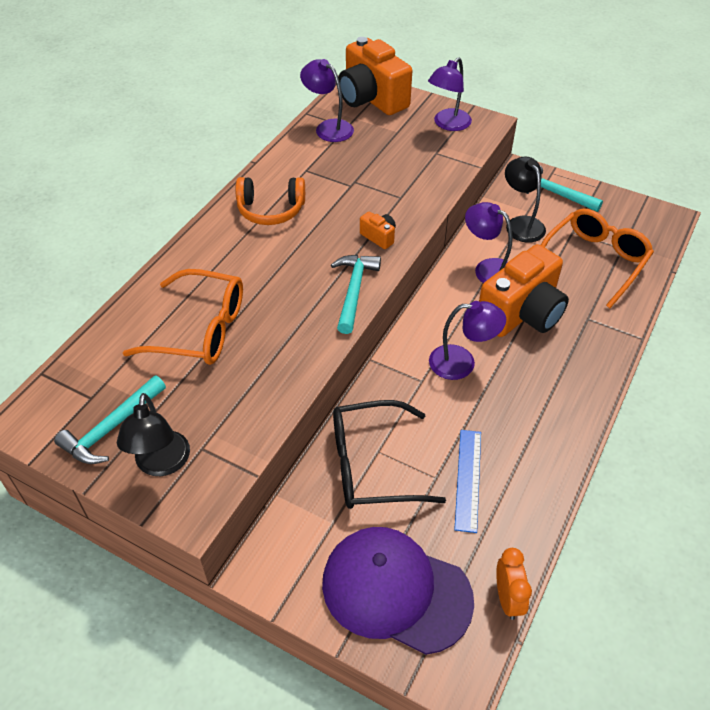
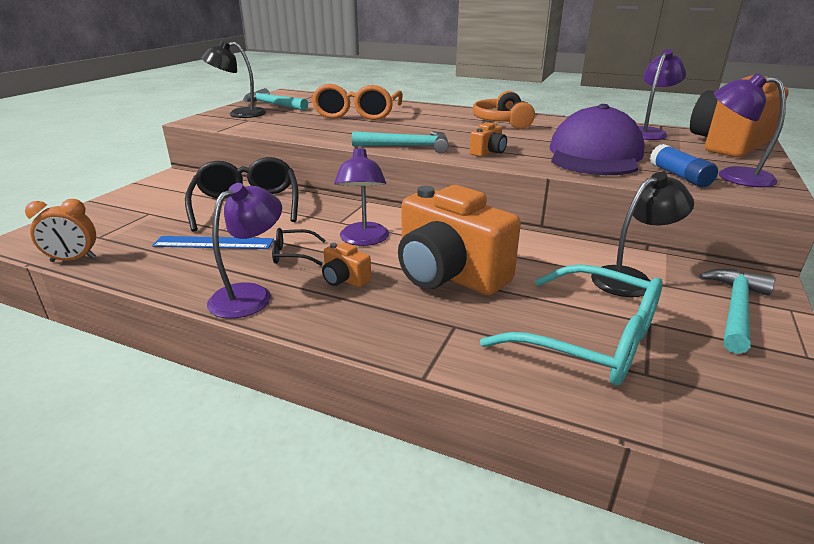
camera: 85 degrees right, 20 degrees down
purple cap [322,527,474,655] -> purple cap moved to [550,104,645,175]
purple lamp [465,202,512,283] -> purple lamp moved to [207,183,282,319]
orange glasses [541,209,654,308] -> turquoise glasses [480,264,663,386]
none -> black glasses [272,228,326,265]
none -> orange camera [322,243,371,288]
none -> blue glue stick [650,144,718,187]

